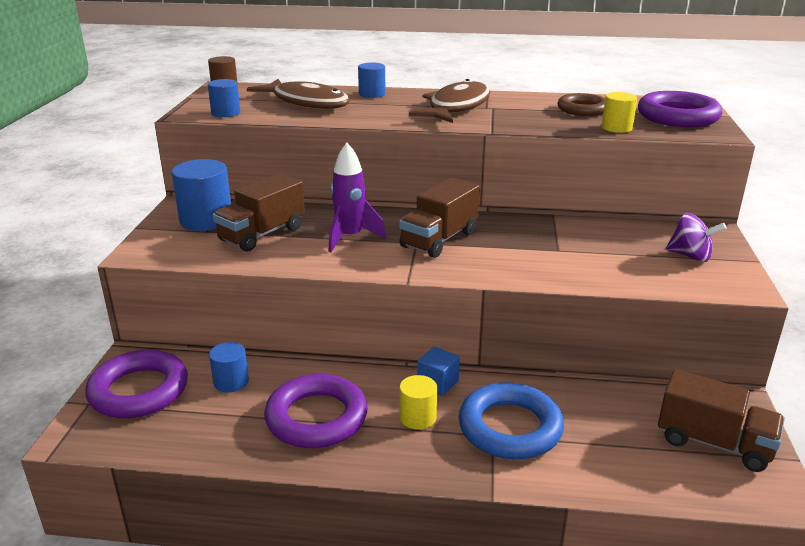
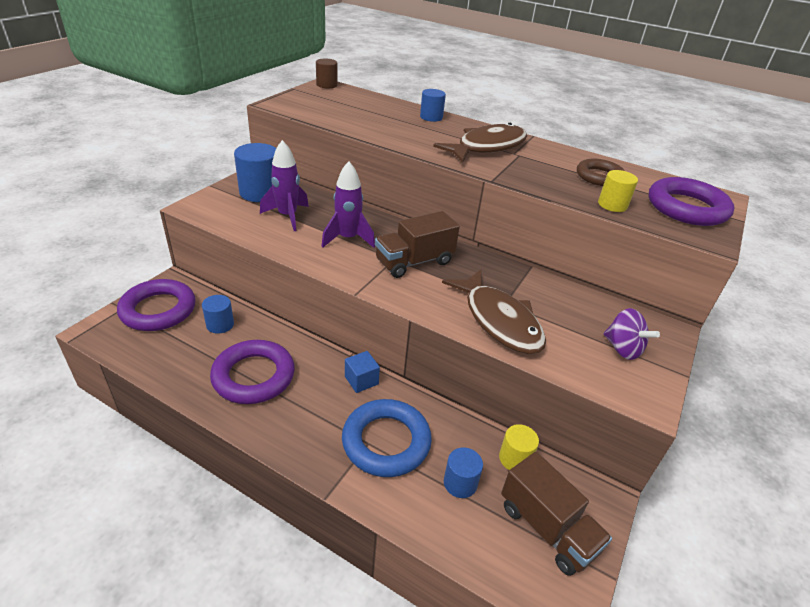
camera: 20 degrees right, 10 degrees up
blue cylinder [208,79,240,117] -> blue cylinder moved to [444,448,483,498]
brown truck [213,173,305,252] -> purple rocket [260,140,309,231]
brown fish [247,79,350,109] -> brown fish moved to [442,270,546,354]
yellow cylinder [400,375,437,429] -> yellow cylinder moved to [499,424,539,470]

